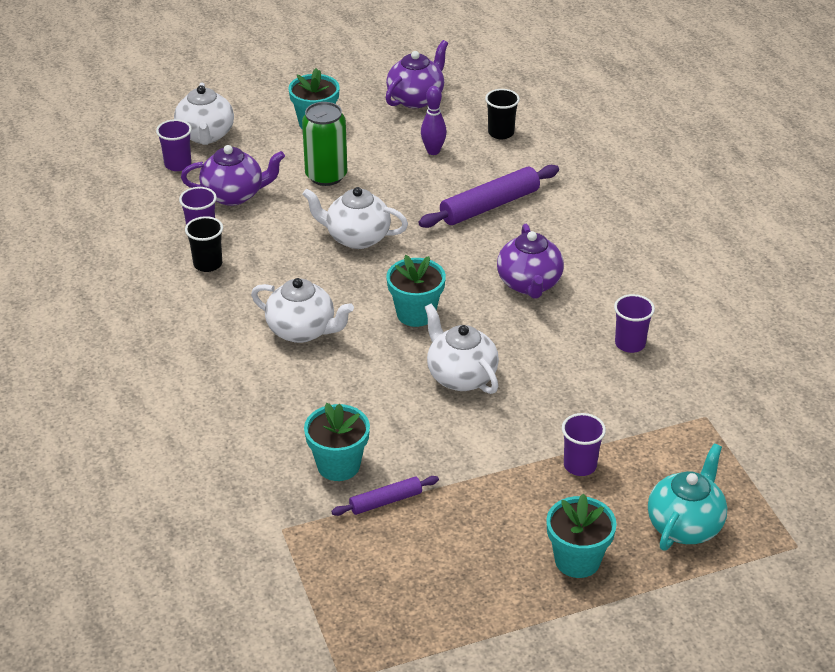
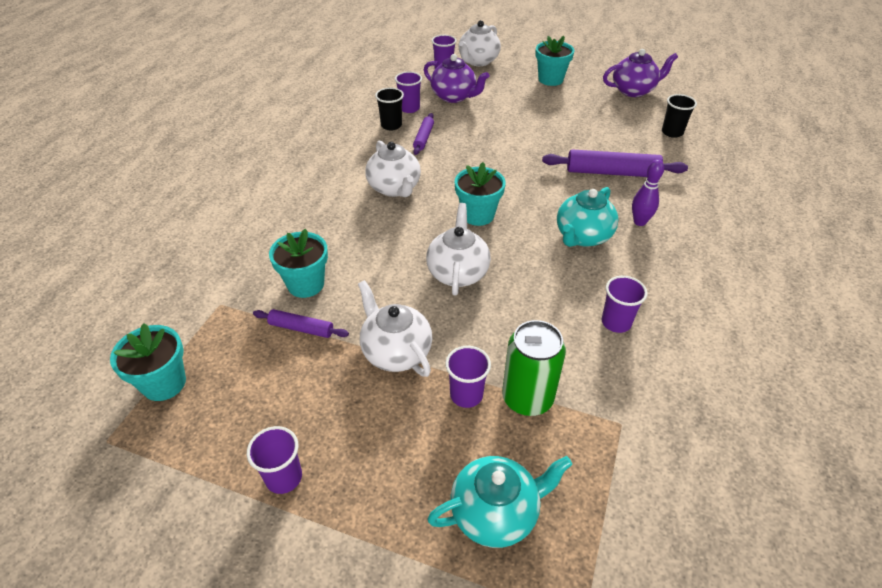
camera: 40 degrees right, 5 degrees up
green can [302,102,347,186] -> green can moved to [502,320,566,416]
white teapot [303,187,408,249] -> white teapot moved to [358,280,432,377]
purple bowling pin [421,86,447,155] -> purple bowling pin moved to [632,159,664,226]
purple teapot [497,224,564,299] -> turquoise teapot [557,187,618,247]
turquoise flower pot [546,493,617,578] -> turquoise flower pot moved to [110,323,186,401]
none -> purple cup [247,426,302,494]
none -> purple rolling pin [413,113,434,155]

